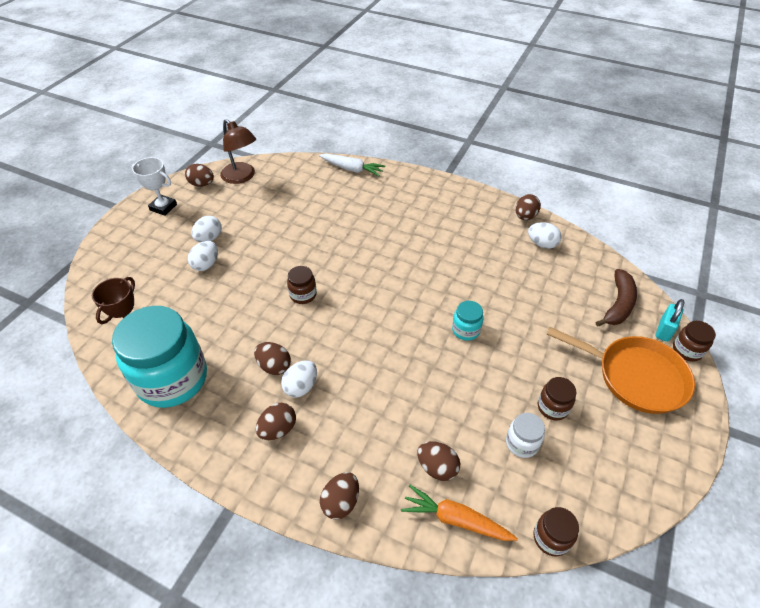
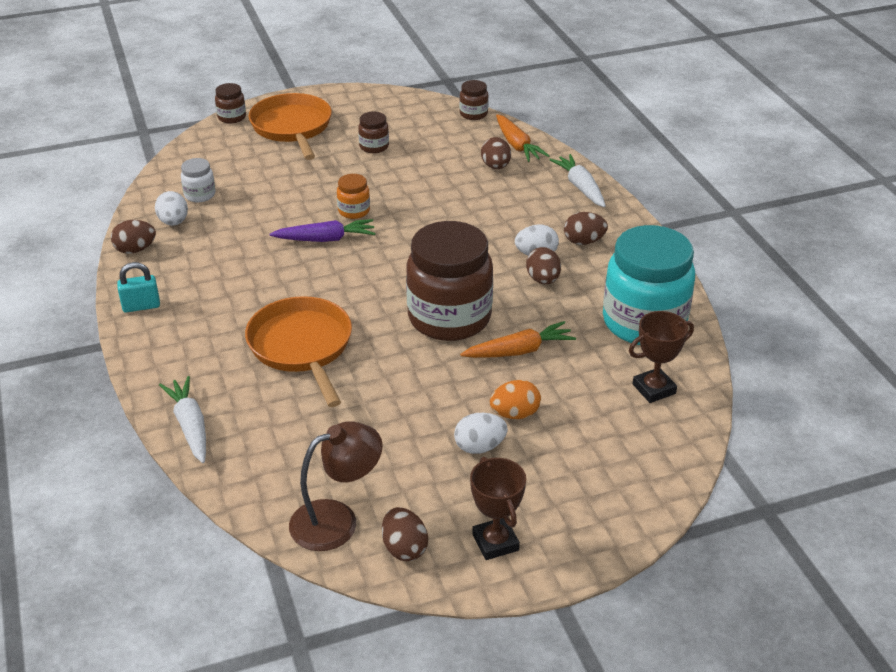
camera: 135 degrees left, 10 degrees down
white trophy [131,157,177,216] -> brown trophy [470,457,526,560]
white egg [188,241,218,271] -> orange egg [490,380,541,419]
brown lamp [220,119,256,184] -> brown lamp turned 60 degrees clockwise [289,421,382,551]
brown jar [287,266,317,304] -> brown jar [406,221,493,341], size x2.32
brown egg [320,472,359,520] -> white carrot [549,154,606,207]
turquoise jar [452,301,484,341] -> orange jar [337,174,370,219]
white jar [506,413,545,458] -> white jar moved to [181,158,215,202]
brown banana [596,269,637,327] -> none
turquoise padlock [655,299,684,342] -> turquoise padlock moved to [117,262,160,313]
none -> orange pan [245,296,352,407]
none -> purple carrot [270,219,375,242]
none -> orange carrot [460,321,576,358]

